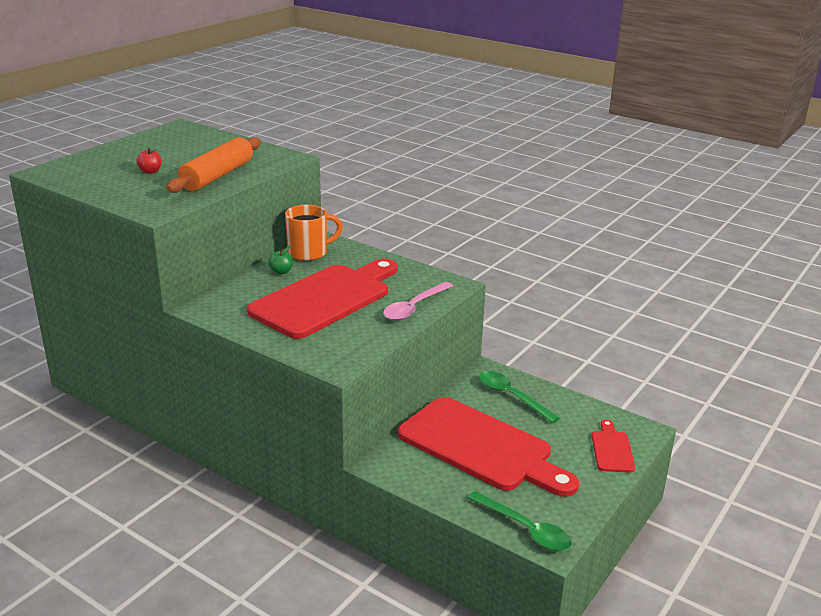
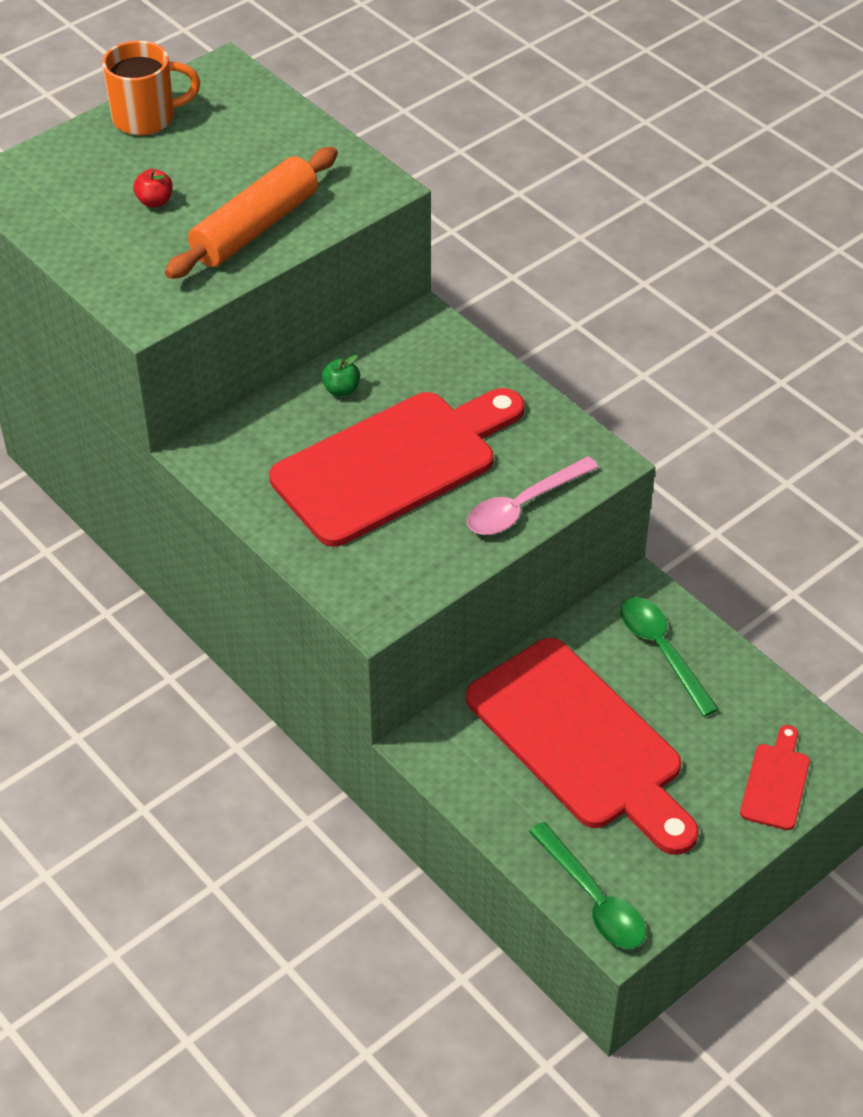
camera: 15 degrees right, 20 degrees up
orange mug [285,205,343,261] -> orange mug moved to [102,40,201,135]

